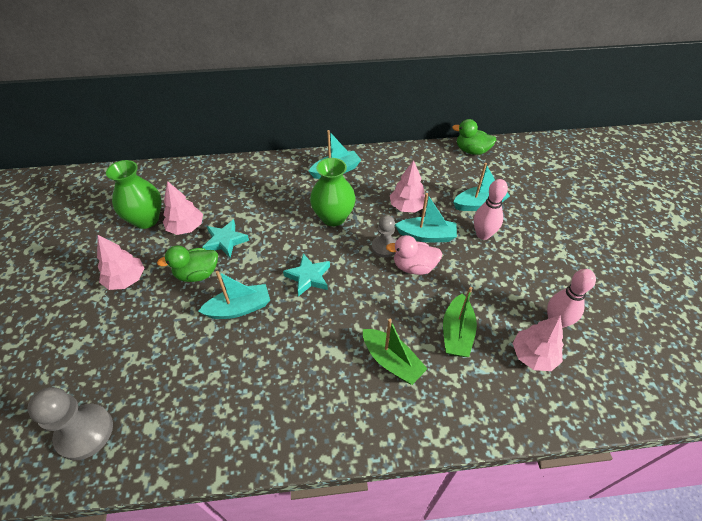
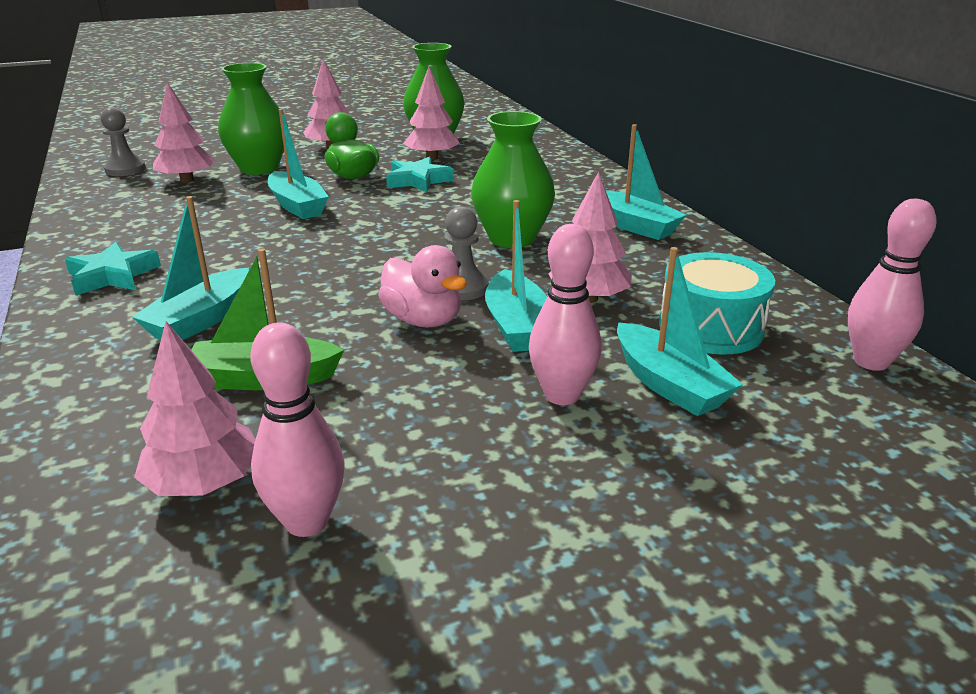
camera: 75 degrees right, 20 degrees down
grey pawn [27,387,113,460] -> grey pawn [100,107,146,176], size x0.65
turquoise star [283,254,330,297] -> turquoise star moved to [65,242,161,295]
green boat [363,319,428,385] -> turquoise boat [132,196,249,340]
pink duck [386,235,443,275] -> pink duck turned 150 degrees clockwise [378,245,467,327]
green duck [452,119,496,155] -> pink bowling pin [848,199,937,371]
none -> pink tree [153,82,216,183]
none -> green vase [218,63,288,175]
none -> turquoise drum [659,252,775,355]

